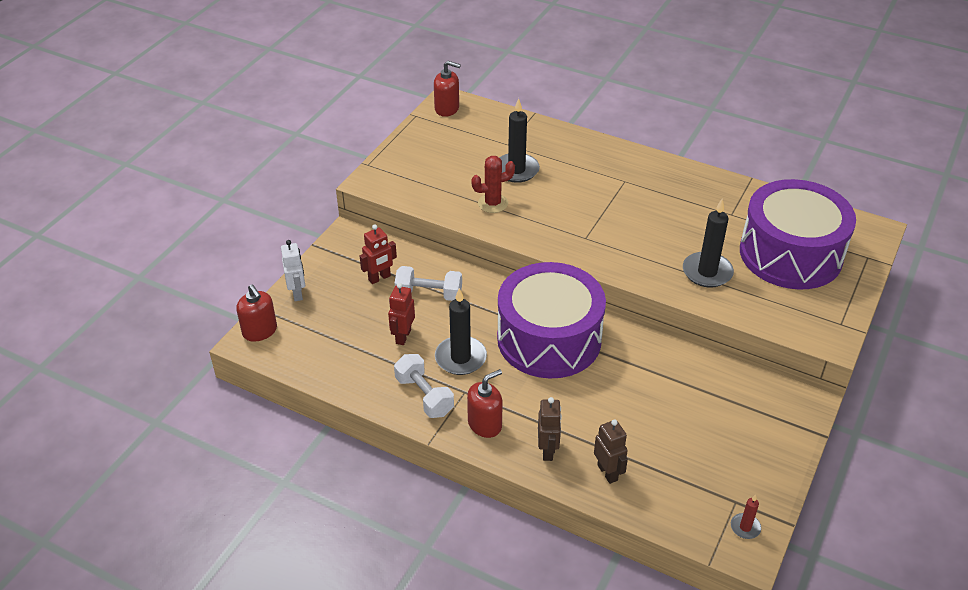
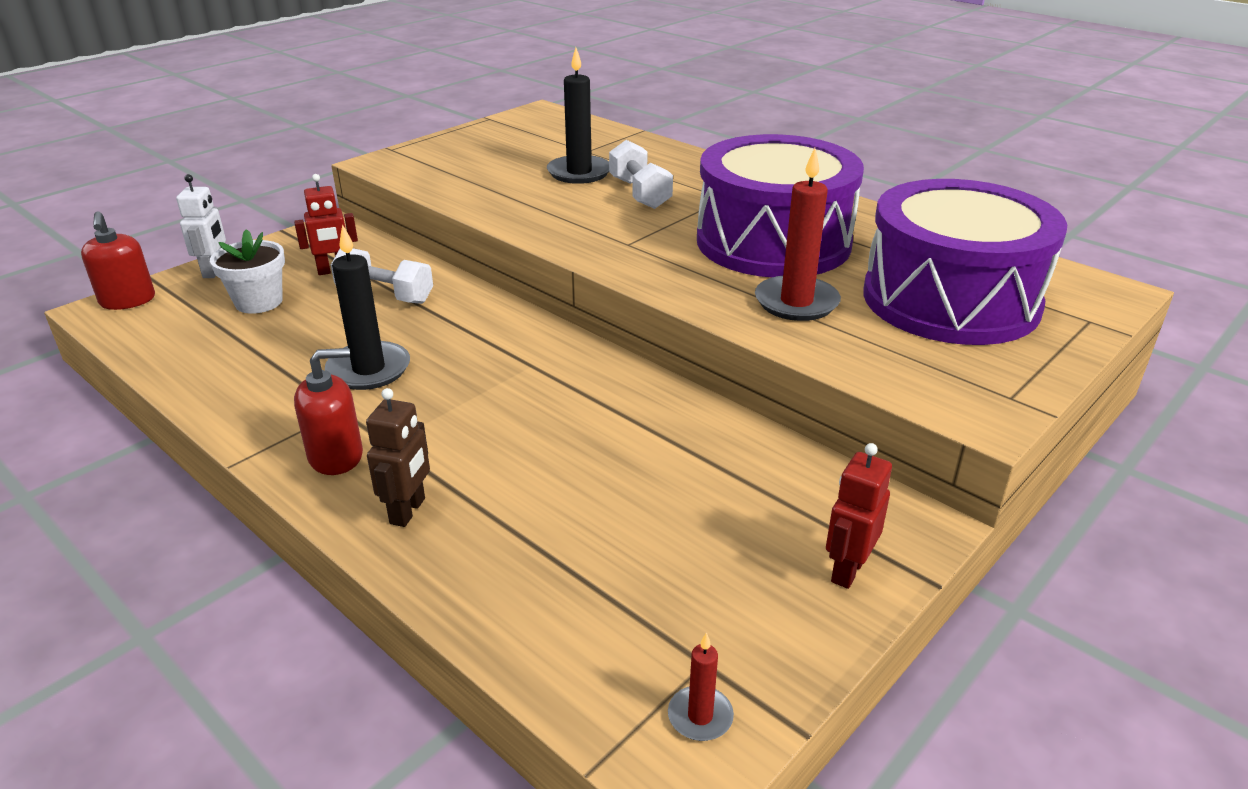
camera: 15 degrees right, 10 degrees down
red robot [388,283,415,345] -> red robot moved to [826,443,892,589]
white dumbbell [394,354,454,418] -> white dumbbell moved to [609,140,673,209]
red soap dispenser [434,61,461,117] -> none
red cactus [471,156,515,213] -> none
purple drum [497,262,606,378] -> purple drum moved to [697,134,864,277]
brown robot [594,419,628,484] -> none
black candle [683,199,734,288] -> red candle [755,148,841,321]
none -> white flower pot [210,229,285,314]

